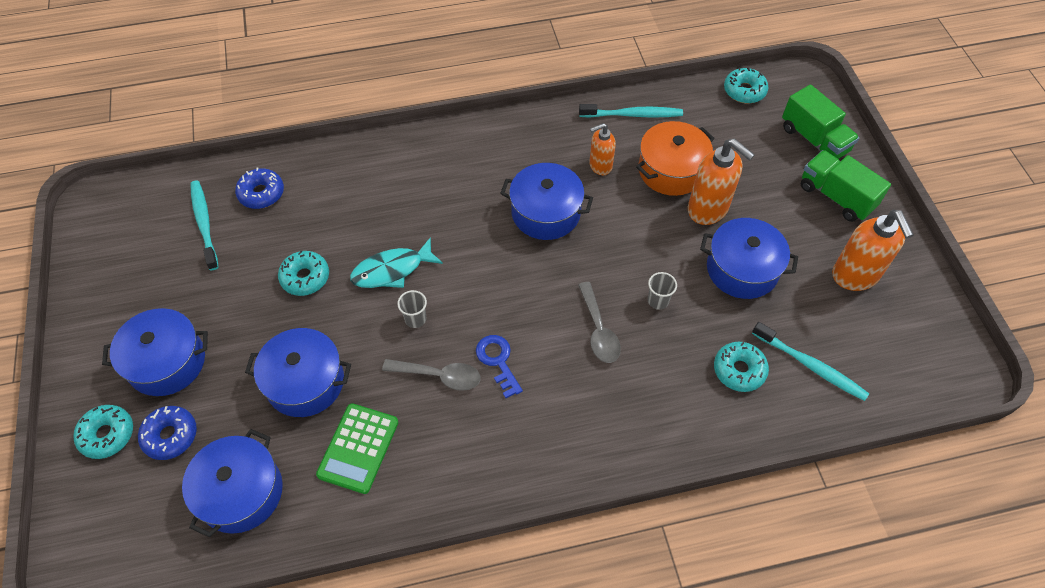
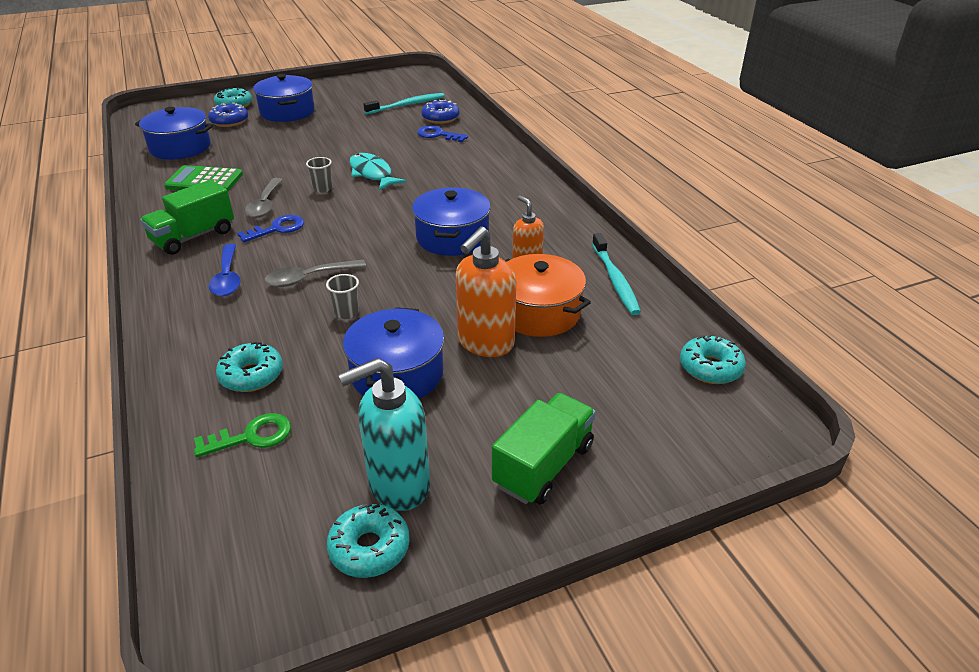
camera: 80 degrees right, 20 degrees down
blue pot [245,328,351,417] -> none
turquoise donut [278,251,329,296] -> turquoise donut moved to [327,503,410,578]
turquoise toothbrush [752,322,869,401] -> green key [194,413,291,457]
green truck [782,85,859,159] -> green truck moved to [140,180,234,255]
orange soap dispenser [832,210,914,291] -> turquoise soap dispenser [338,358,430,511]
none -> blue spoon [209,244,241,296]
none -> blue key [417,125,468,142]

